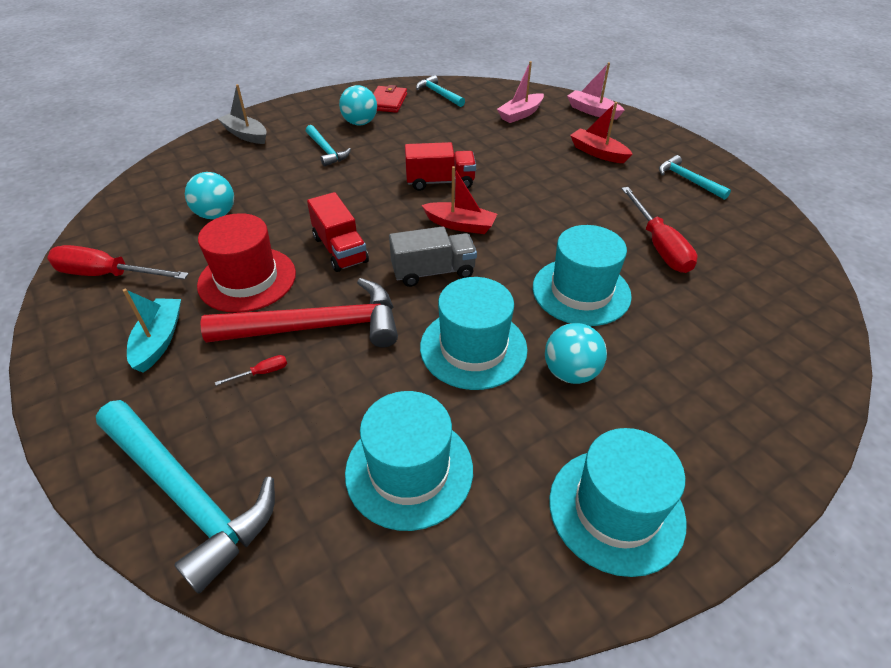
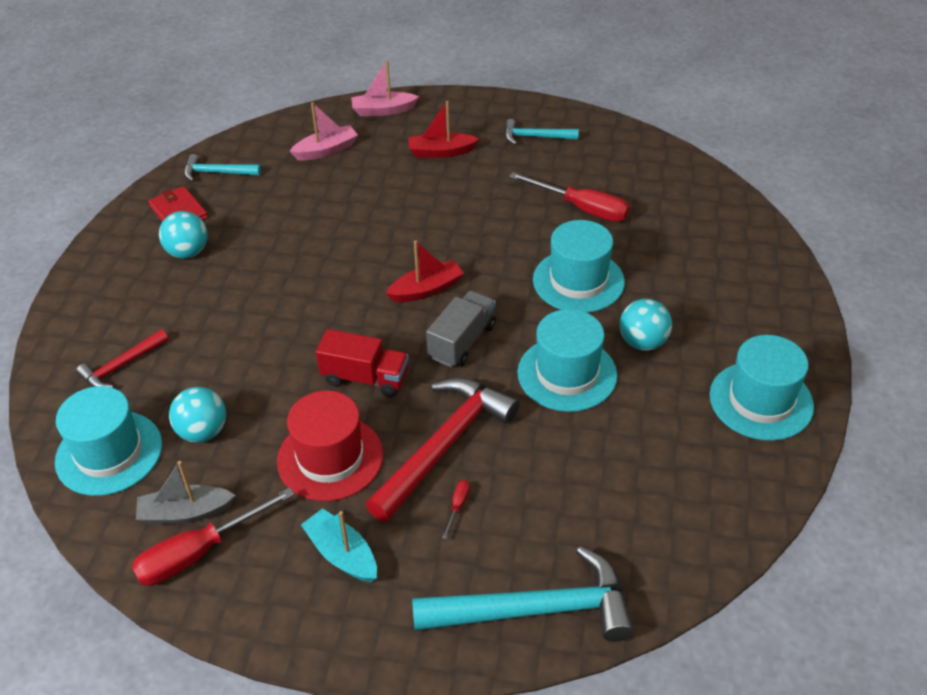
camera: 45 degrees left, 0 degrees up
grey boat [218,84,267,144] -> grey boat moved to [136,461,236,525]
turquoise hammer [306,125,351,166] -> none
turquoise hat [345,391,473,531] -> turquoise hat moved to [55,386,162,496]
red truck [405,142,476,191] -> none
pink boat [497,61,544,123] -> pink boat turned 120 degrees counterclockwise [289,102,358,160]
none -> red hammer [76,329,169,388]

